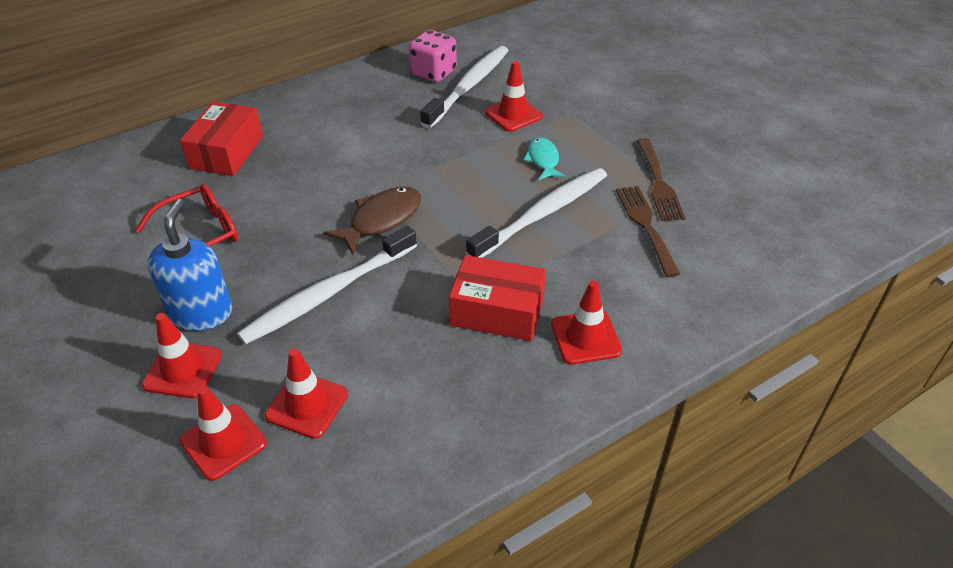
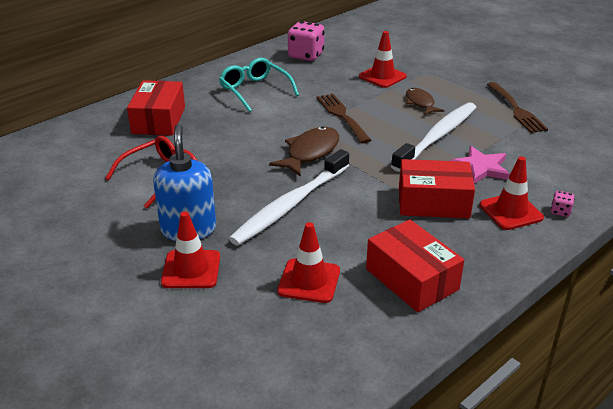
camera: 10 degrees left, 10 degrees down
red traffic cone [179,386,267,481] -> none
white toothbrush [420,46,509,128] -> none
turquoise fish [523,137,565,180] -> brown fish [406,88,444,115]
brown fork [616,186,680,277] -> brown fork moved to [317,94,371,143]
none -> turquoise glasses [219,58,299,112]
none -> red box [366,220,464,312]
none -> pink star [449,146,510,184]
none -> pink dice [551,191,575,217]

